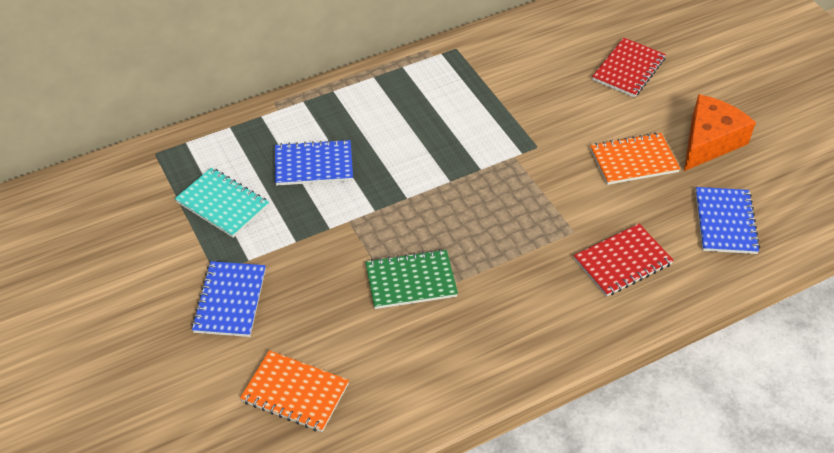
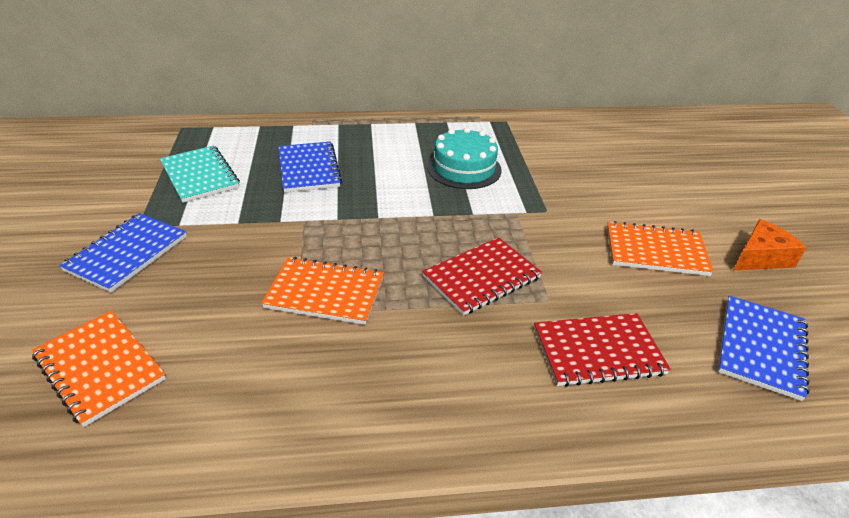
camera: 20 degrees right, 10 degrees down
blue notebook [275,139,353,186] -> blue notebook turned 60 degrees clockwise [278,142,342,192]
green notebook [365,249,458,309] -> orange notebook [261,257,384,325]
red notebook [592,38,666,98] -> red notebook moved to [422,237,542,316]
orange cheese [684,94,756,171] -> orange cheese [733,219,807,271], size x0.66
none -> turquoise cake [427,127,502,189]

